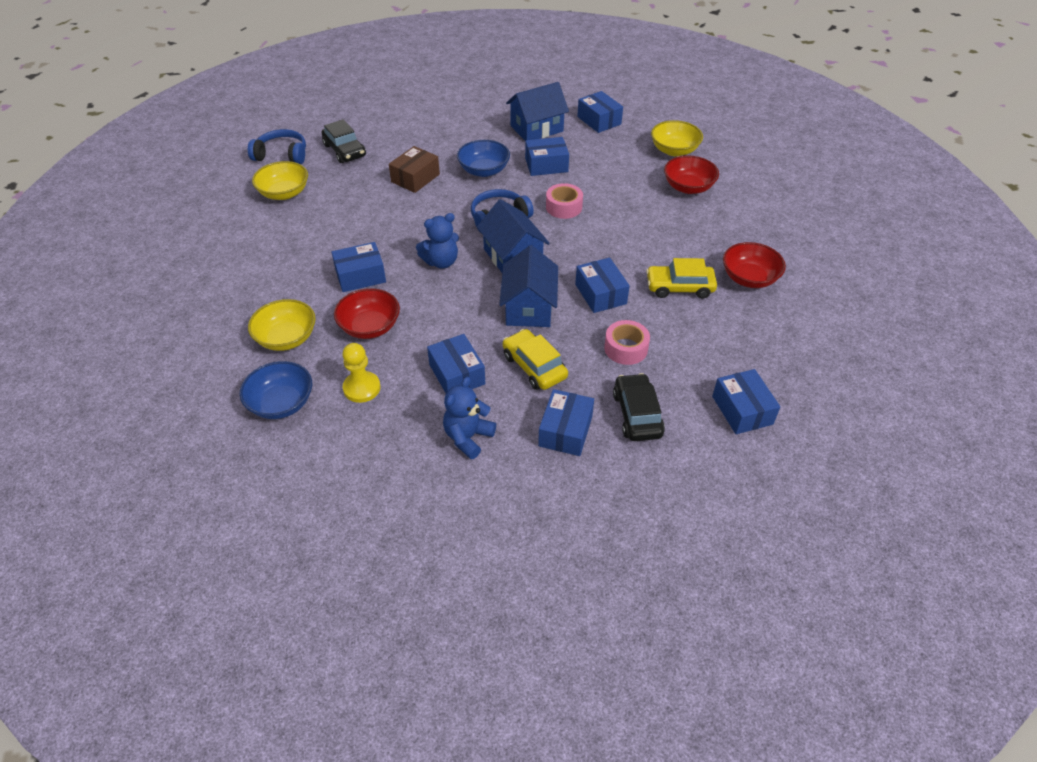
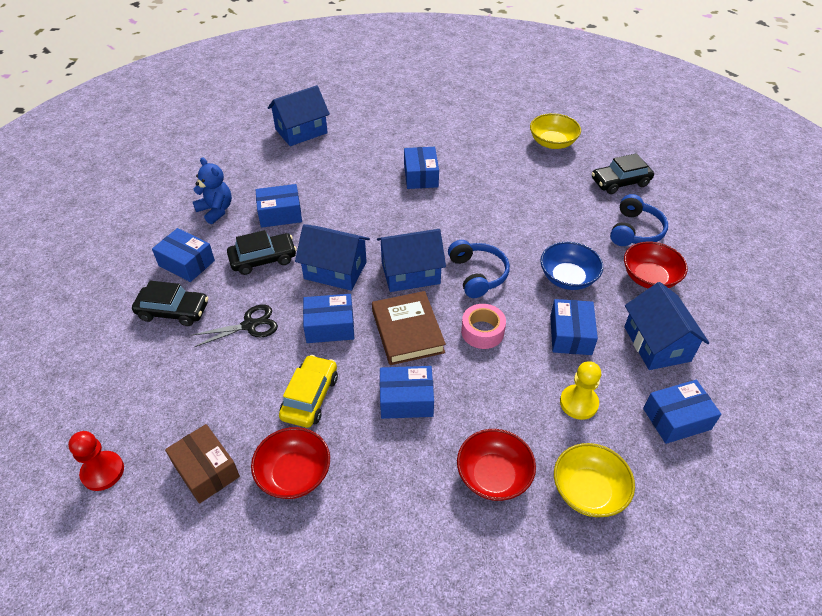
camera: 105 degrees right, 0 degrees up
blue bowl [240,361,312,419] -> blue house [268,85,330,146]
blue headphones [248,129,306,164] -> blue headphones moved to [610,194,668,246]
yellow bowl [248,299,316,351] -> none
red bowl [334,288,400,339] -> red bowl moved to [624,242,688,289]
yellow pawn [342,343,380,403] -> yellow pawn moved to [560,361,601,420]
brown box [389,146,440,193] -> brown box moved to [165,424,240,504]
blue teddy bear [416,213,459,269] -> none
yellow car [503,329,568,390] -> black car [227,230,297,275]
pink tape [604,320,650,365] -> black scissors [192,304,278,347]
blue box [712,369,780,434] -> blue box moved to [380,366,434,419]
none -> red pawn [68,431,124,491]
none -> brown book [372,291,446,365]

